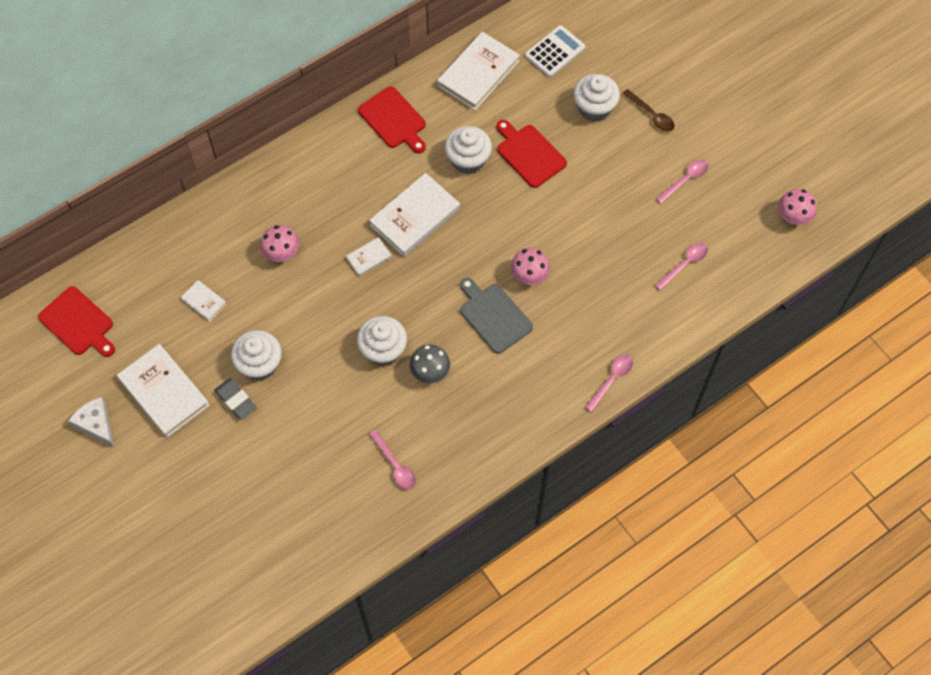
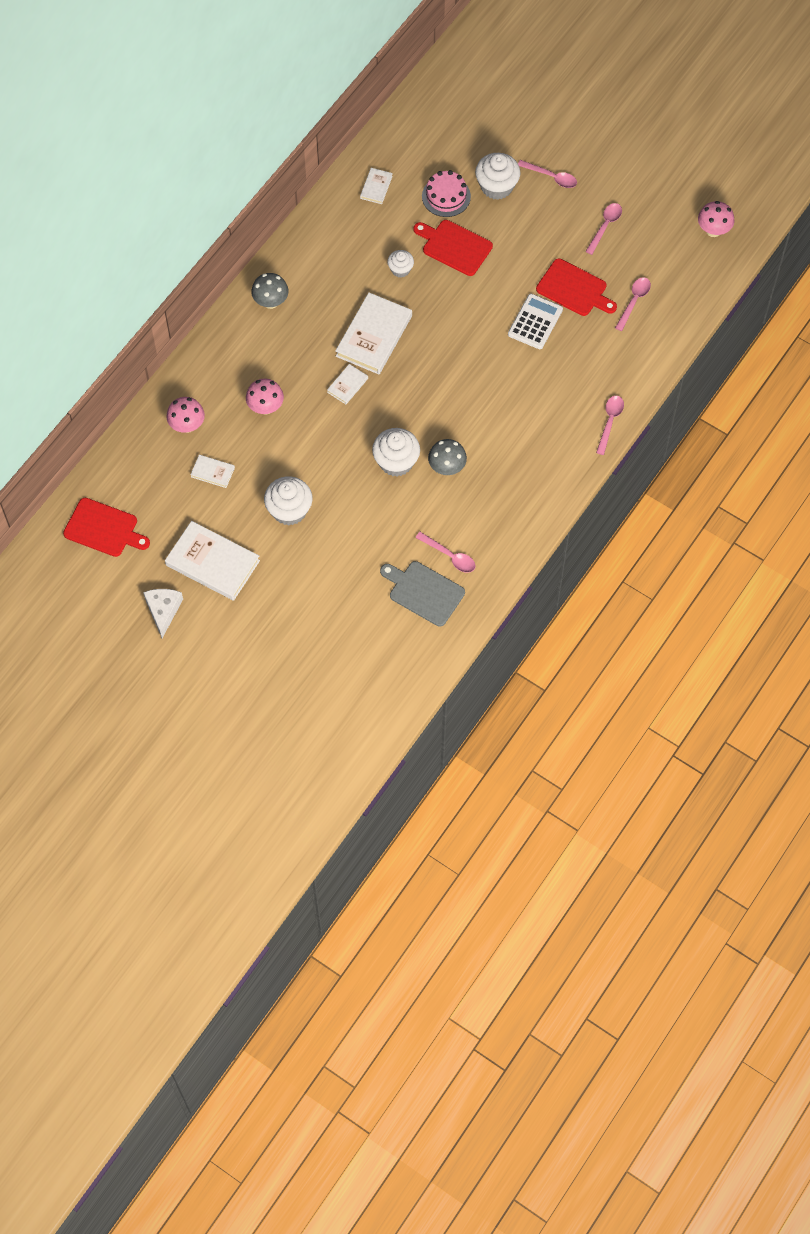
camera: 20 degrees left, 0 degrees up
white cheese [68,397,114,447] -> white cheese turned 60 degrees clockwise [143,589,183,638]
grey eraser [214,378,257,420] -> none
red cutting board [358,86,426,153] -> red cutting board moved to [536,259,617,316]
white book [437,32,520,110] -> white book [360,168,393,204], size x0.49
white cupcake [445,126,492,174] -> white cupcake [387,250,414,277], size x0.58
grey cutting board [460,278,533,354] -> grey cutting board moved to [380,561,465,627]
pink mushroom [511,248,550,285] -> pink mushroom moved to [166,397,205,433]
white calculator [525,25,585,77] -> white calculator moved to [508,294,563,349]
brown spoon [622,89,675,132] -> pink spoon [518,160,577,188]
none -> grey mushroom [251,273,289,309]
none -> pink cake [422,170,471,217]

